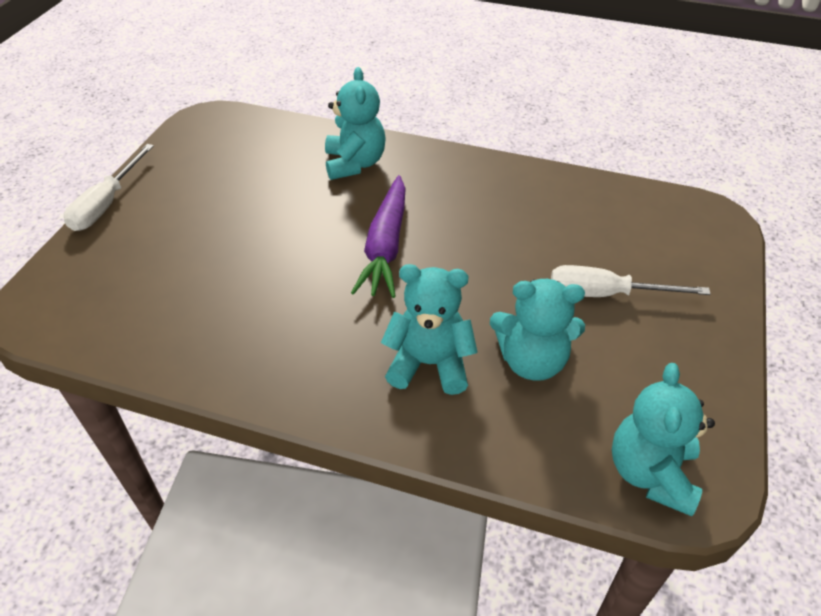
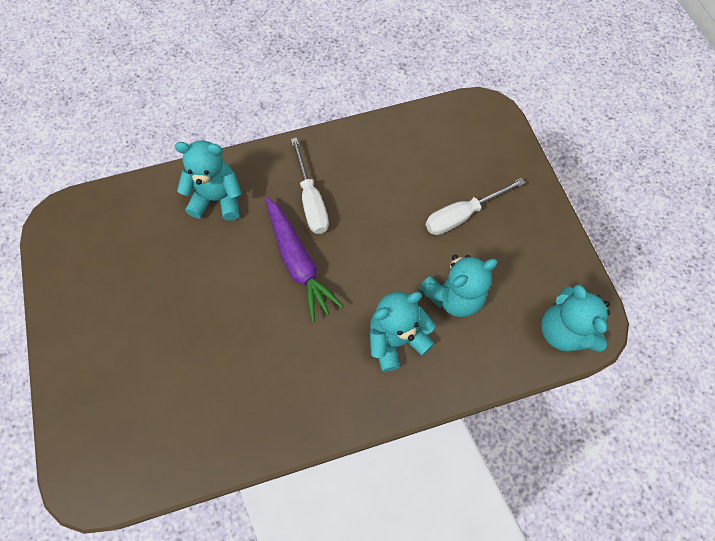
camera: 35 degrees left, 20 degrees up
white screwdriver [64,144,154,231] -> white screwdriver moved to [291,138,329,234]
turquoise teddy bear [325,67,386,180] -> turquoise teddy bear turned 45 degrees counterclockwise [175,140,242,221]

